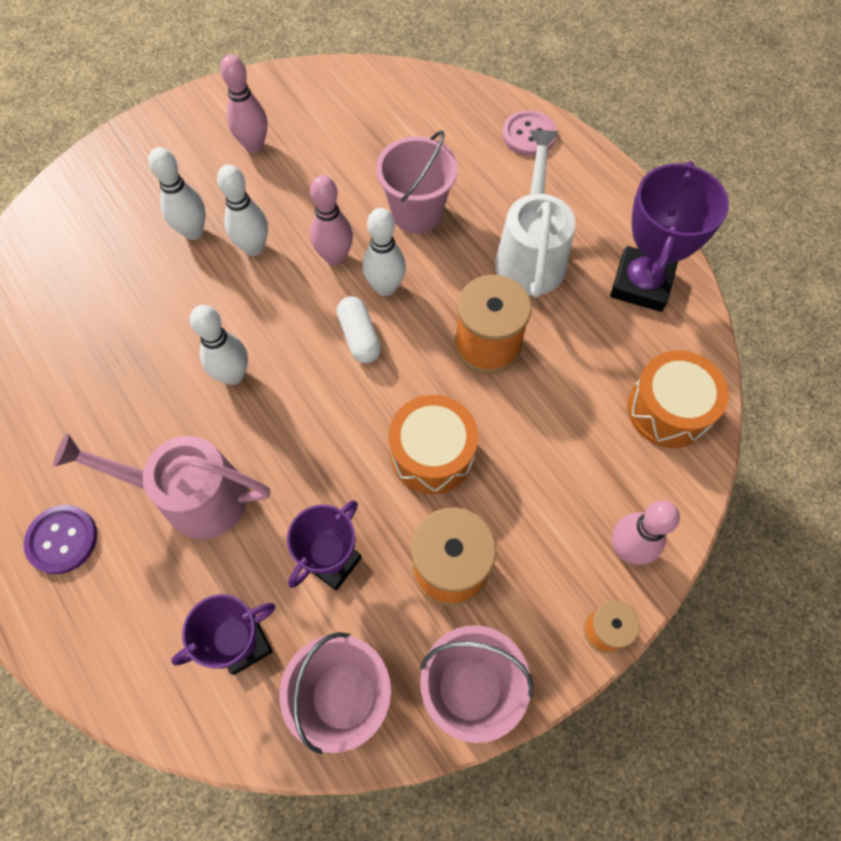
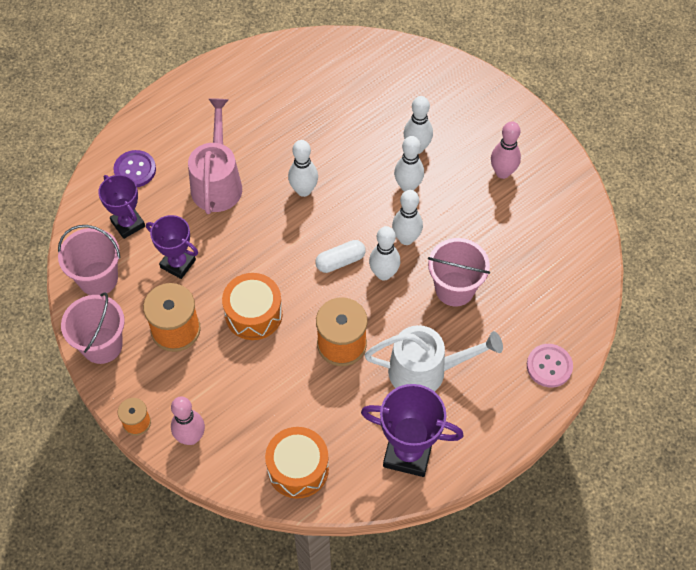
camera: 85 degrees right, 5 degrees down
purple button [24,505,97,574] -> purple button moved to [113,150,156,187]
pink bowling pin [310,175,353,266] -> white bowling pin [392,190,423,245]

